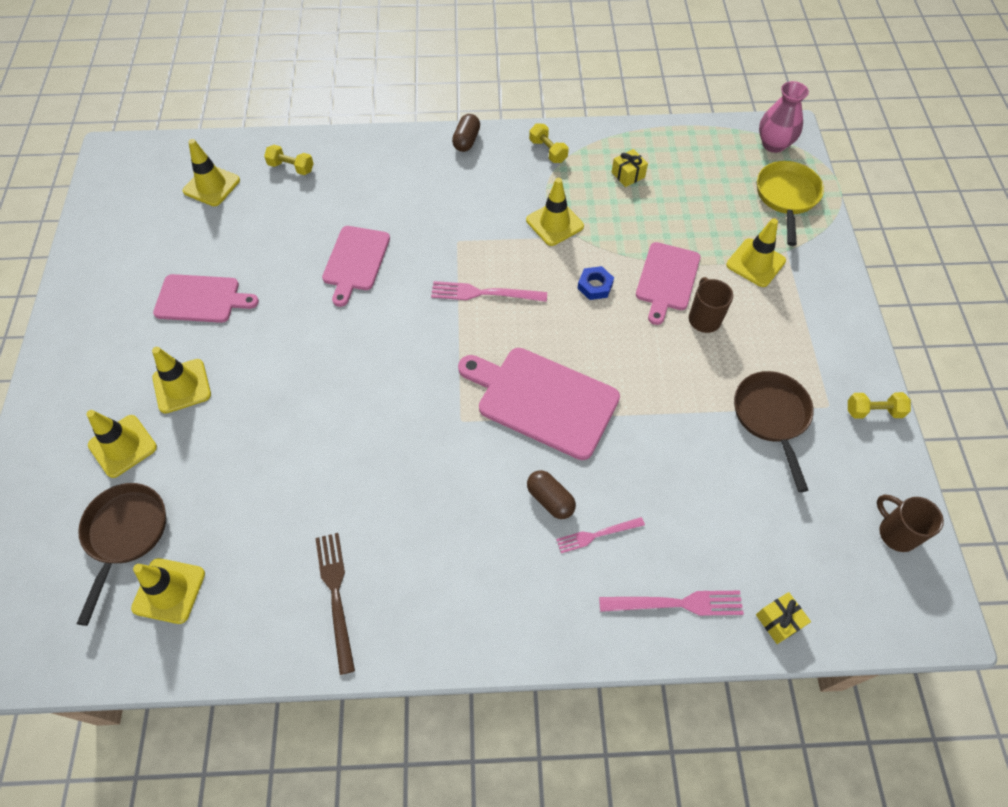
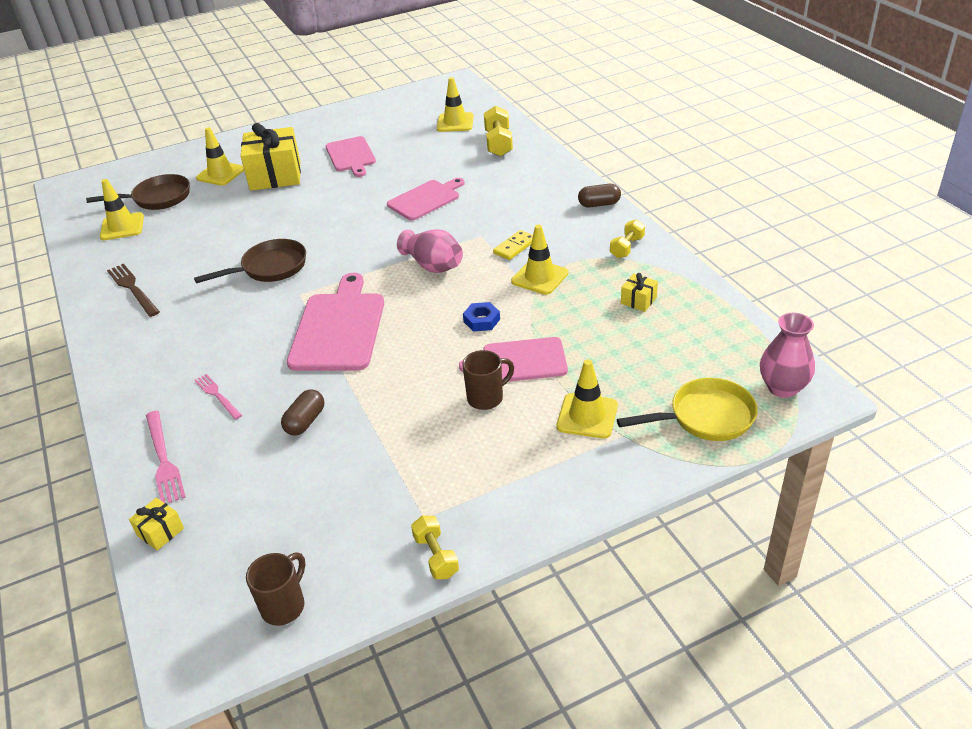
camera: 70 degrees right, 20 degrees down
yellow traffic cone [152,347,211,414] -> yellow gift [241,123,301,191]
yellow dumbbell [264,145,314,175] -> yellow dumbbell [484,106,513,157], size x1.56
brown fork [315,533,355,675] -> brown fork turned 90 degrees counterclockwise [107,263,160,317]
pink cutting board [322,226,390,307] -> pink cutting board turned 150 degrees clockwise [387,178,465,220]
pink fork [431,281,547,302] -> pink vase [397,229,463,273]
brown capsule [527,470,576,519] -> brown capsule moved to [281,389,324,436]
brown pan [734,371,814,492] -> brown pan moved to [194,239,306,283]
none -> yellow domino [493,230,533,260]

